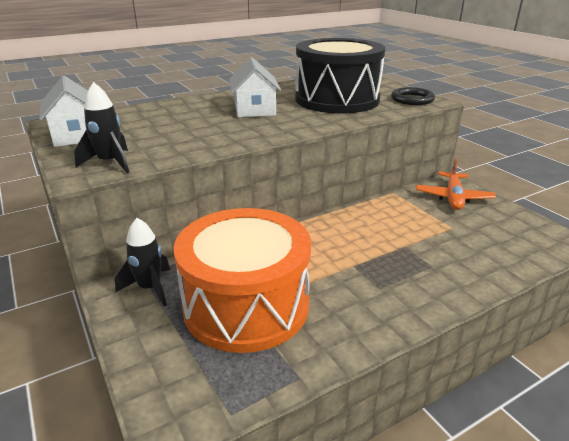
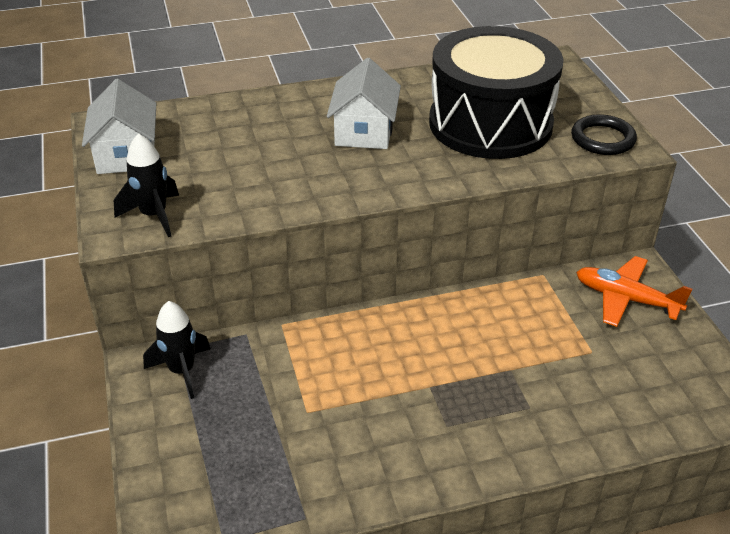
camera: 15 degrees right, 10 degrees up
orange drum [173,208,311,353] -> none
orange plane [416,158,496,210] -> orange plane turned 90 degrees clockwise [576,256,692,327]

